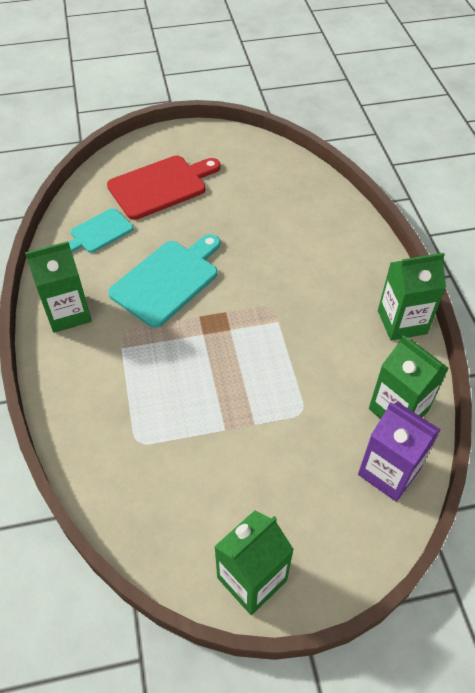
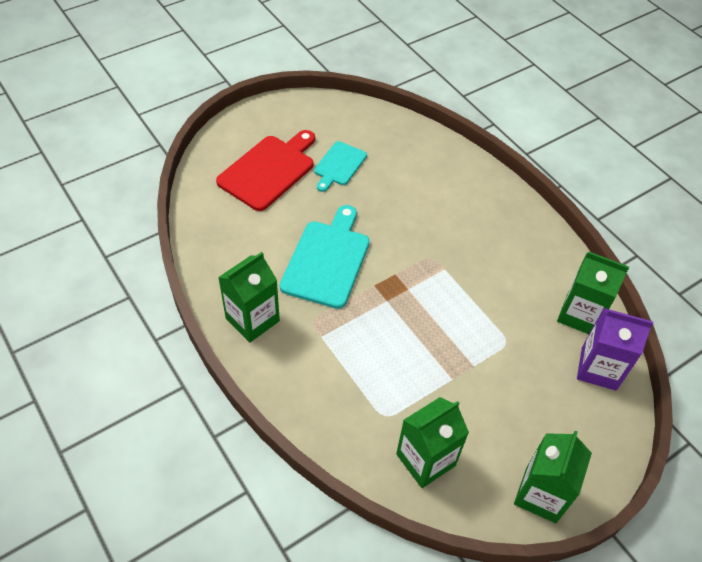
camera: 25 degrees left, 0 degrees up
turquoise cutting board [69,208,133,253] -> turquoise cutting board moved to [314,141,367,192]
green carton [378,253,446,341] -> green carton moved to [396,397,469,488]

